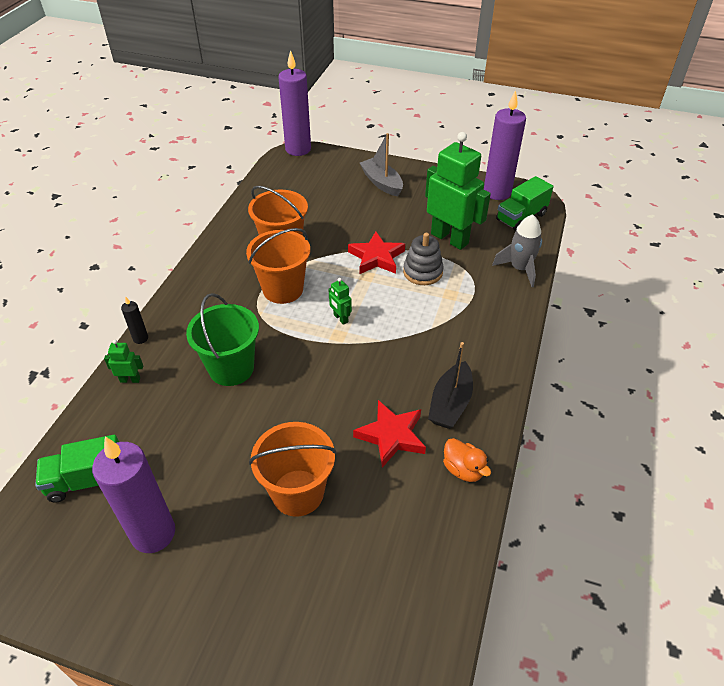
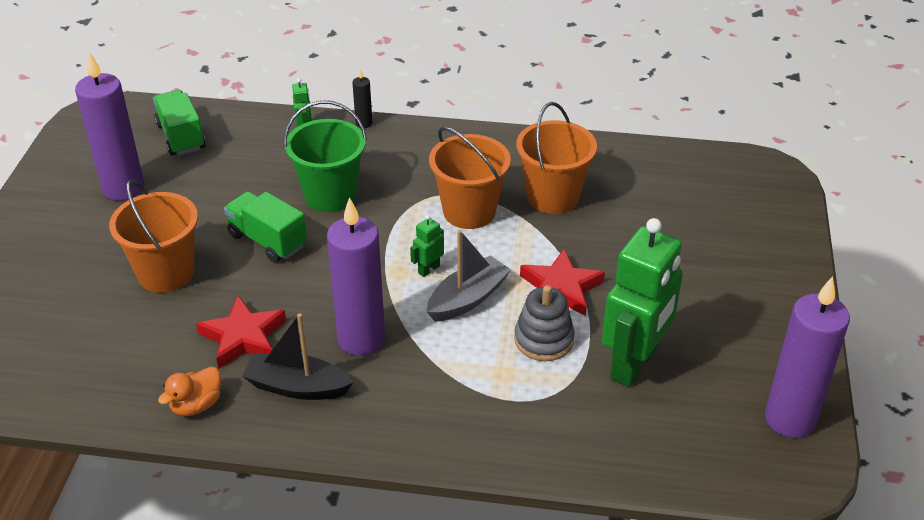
camera: 80 degrees right, 5 degrees down
purple candle [278,50,311,156] -> purple candle moved to [327,197,385,356]
grey boat [360,133,403,196] -> grey boat moved to [427,230,511,322]
grey rocket [492,214,542,287] -> none
green truck [496,176,553,231] -> green truck moved to [224,191,307,263]

